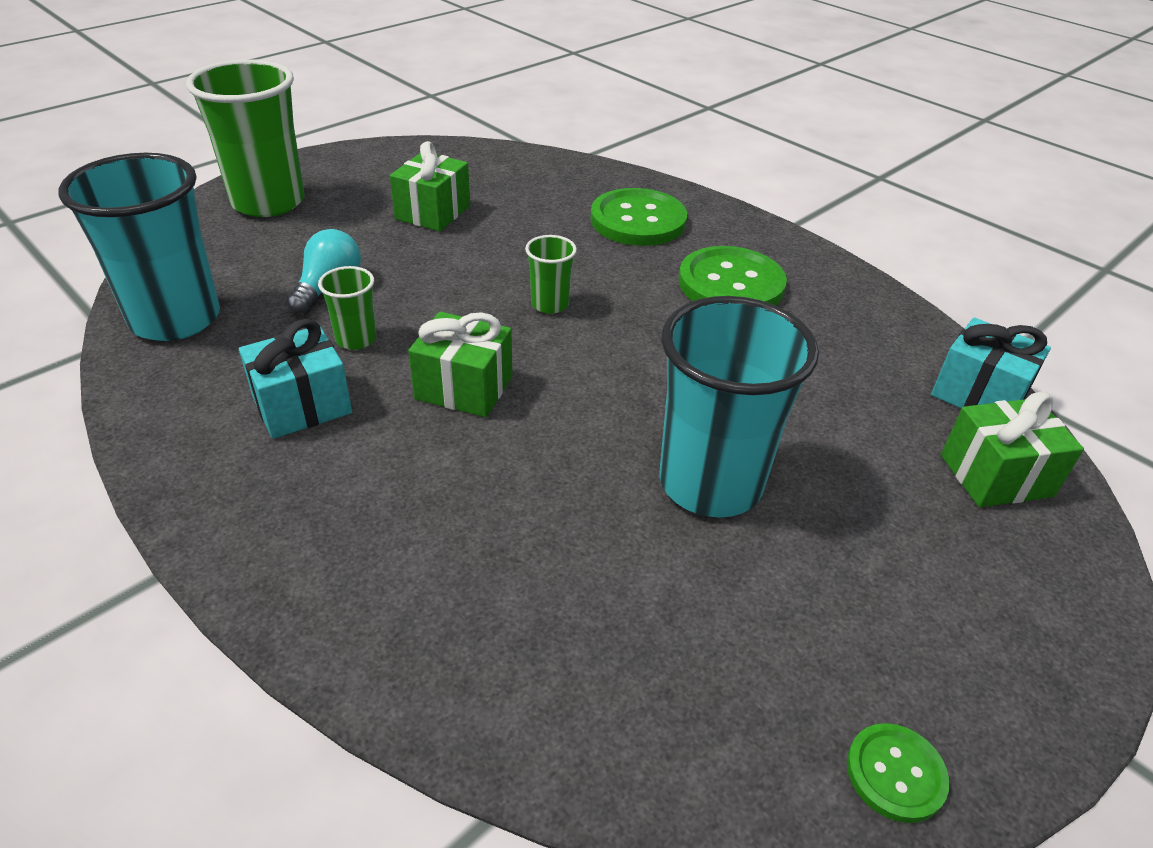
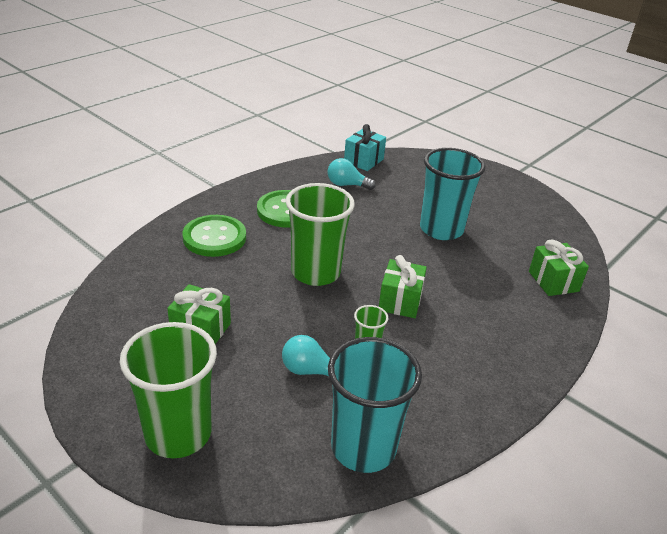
camera: 95 degrees left, 5 degrees down
turquoise gift [239,319,352,439] -> none
green cup [525,235,577,314] -> green cup [286,183,355,286], size x2.19
green button [847,723,949,823] -> none
green gift [941,392,1084,507] -> green gift moved to [529,240,589,296]
none -> turquoise light bulb [328,158,376,190]

